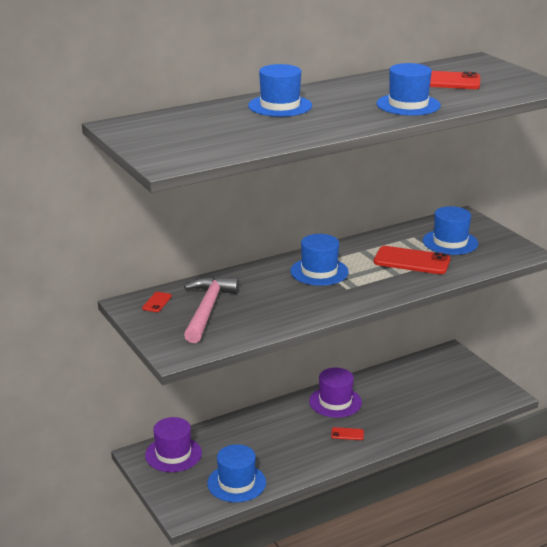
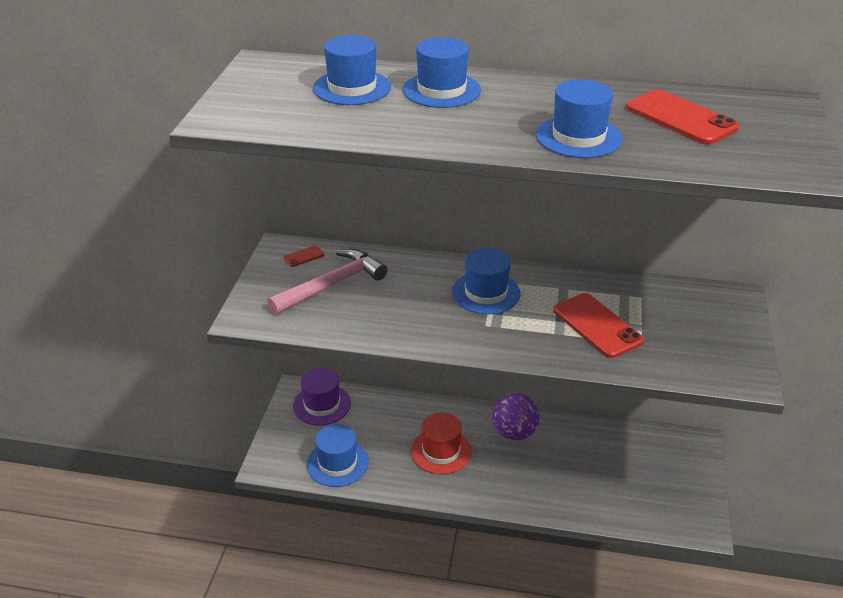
camera: 40 degrees right, 10 degrees up
purple hat [309,368,362,418] -> purple ball [492,393,540,440]
red phone [331,427,364,440] -> none
blue hat [423,206,478,255] -> blue hat moved to [313,35,391,105]
none -> red hat [411,413,472,474]

